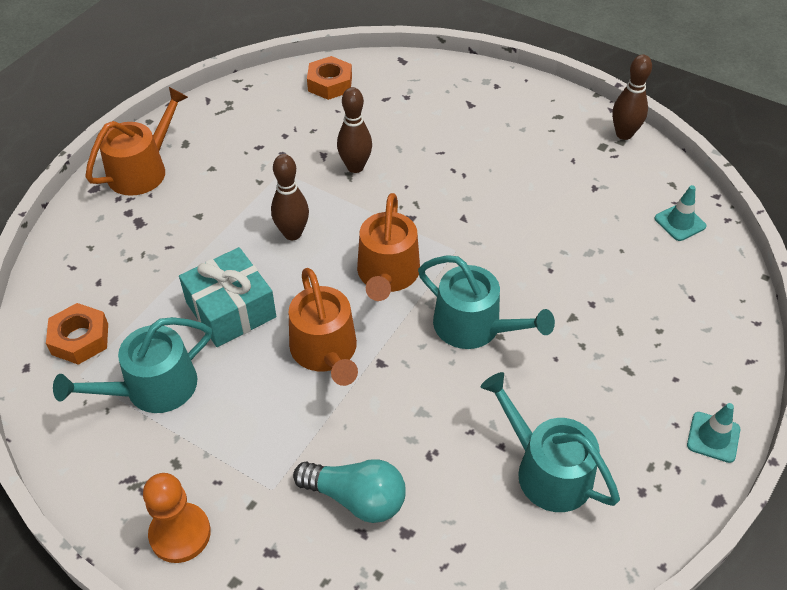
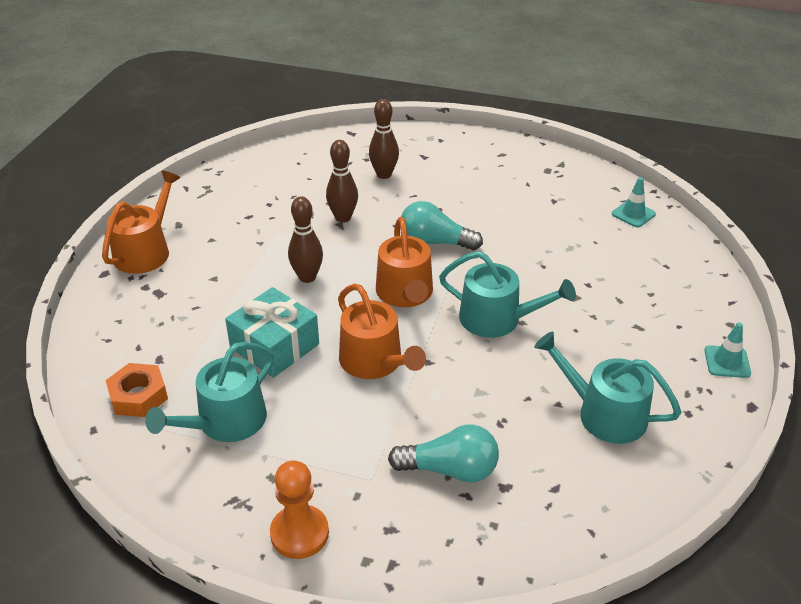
camera: 15 degrees left, 10 degrees down
orange nut [307,56,352,100] -> none
brown bowling pin [612,55,652,140] -> brown bowling pin moved to [369,99,399,179]
none -> turquoise light bulb [401,201,483,250]

